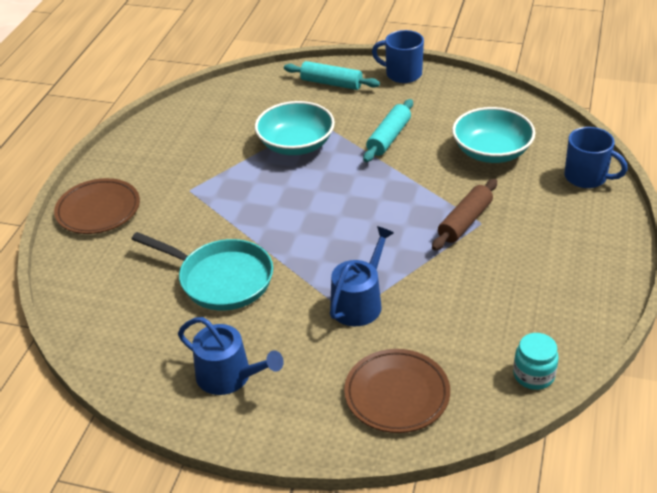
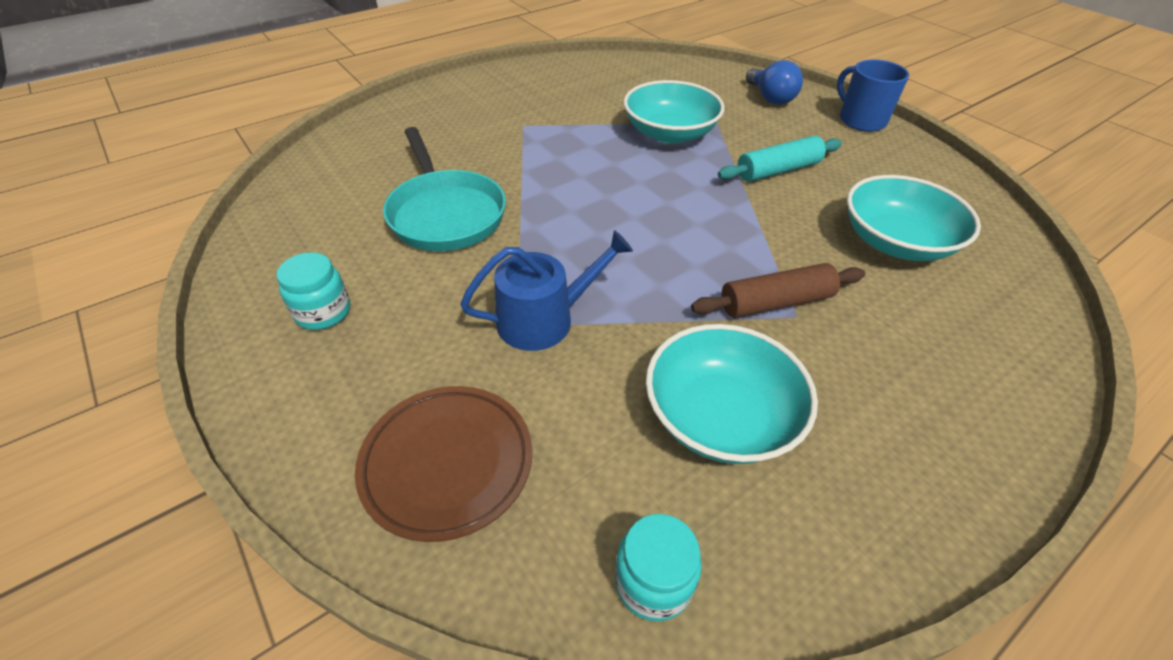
camera: 35 degrees right, 5 degrees up
brown plate [54,178,140,234] -> none
blue watering can [178,317,284,395] -> turquoise jar [276,252,350,330]
turquoise rolling pin [284,61,380,90] -> blue light bulb [746,60,803,105]
blue mug [564,127,628,188] -> none
none -> turquoise bowl [646,324,818,464]

